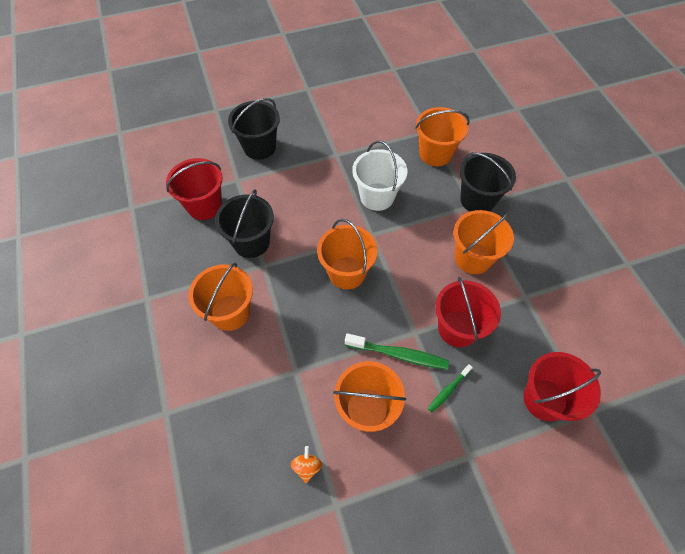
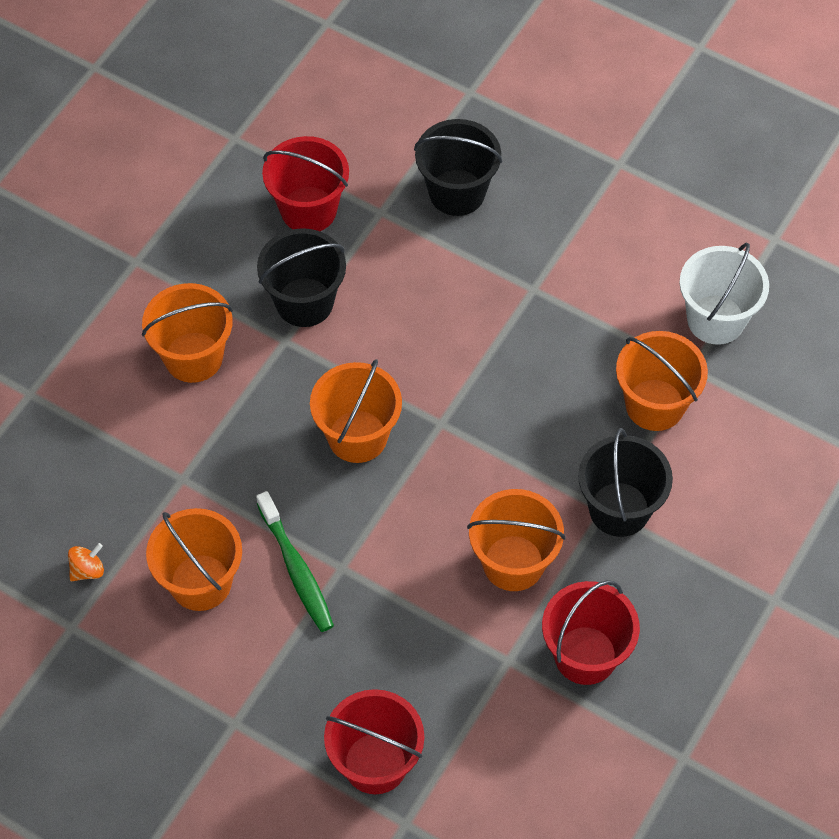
camera: 50 degrees right, 0 degrees up
white bucket [352,141,407,211] -> white bucket moved to [679,242,769,345]
green toothbrush [428,364,473,412] -> none
red bucket [435,277,501,347] -> red bucket moved to [542,580,640,685]

